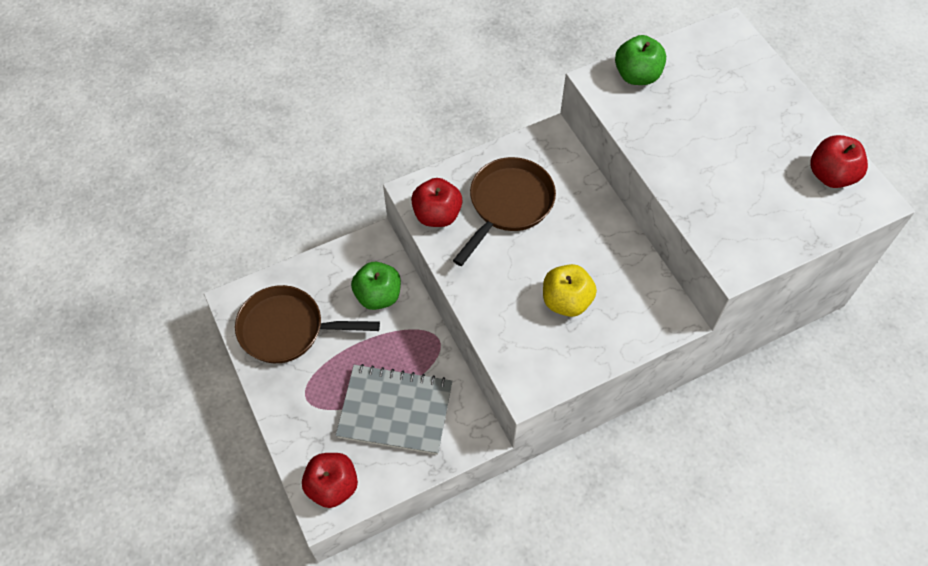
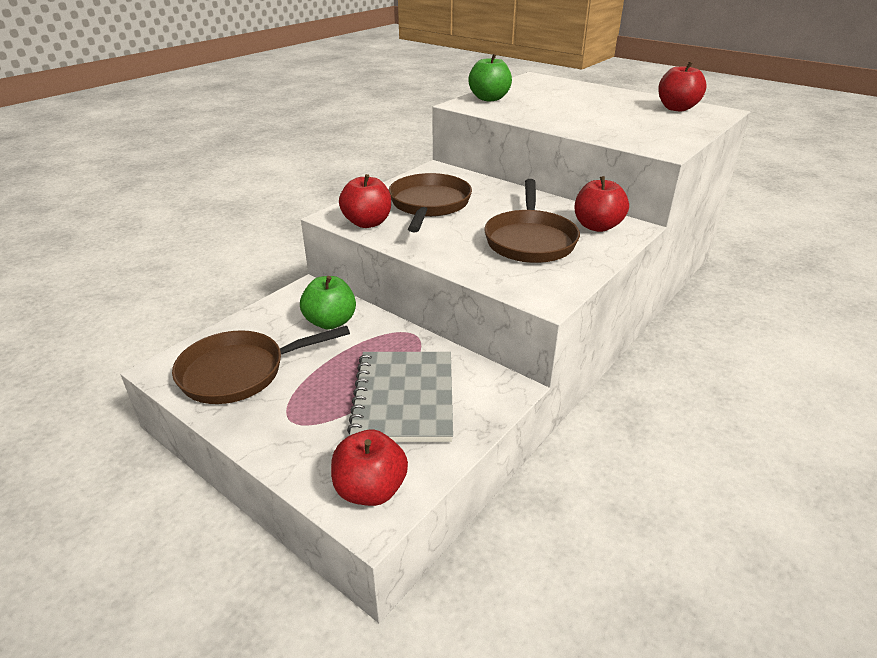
camera: 25 degrees left, 25 degrees down
grey notebook [336,364,452,455] -> grey notebook turned 75 degrees counterclockwise [347,352,453,442]
yellow apple [543,264,597,317] -> brown pan [484,179,580,263]
none -> red apple [575,176,629,232]

